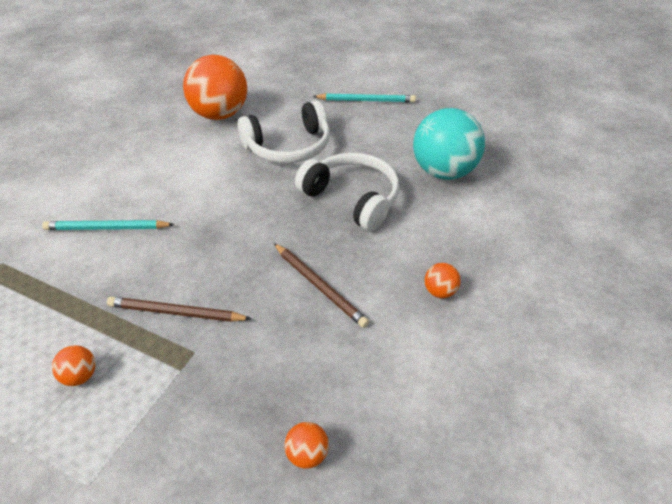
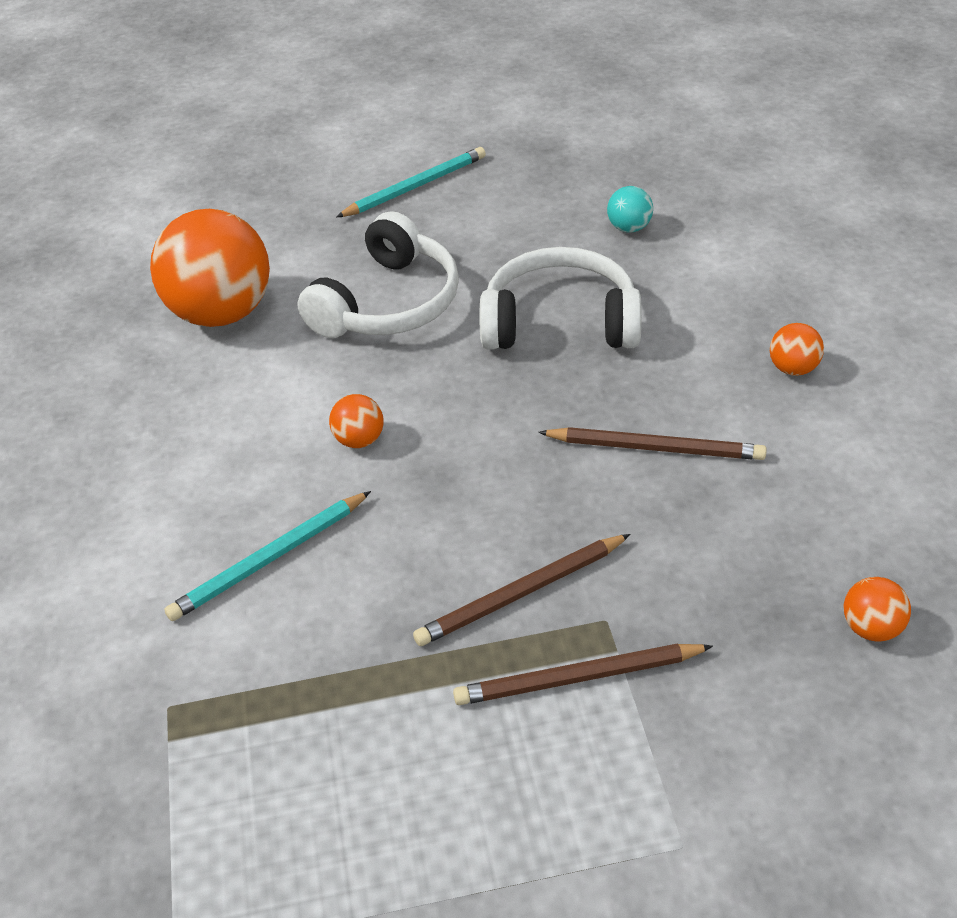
camera: 35 degrees left, 0 degrees up
orange ball [52,345,96,386] -> orange ball moved to [329,394,384,448]
turquoise ball [413,108,485,180] -> turquoise ball [607,186,653,233], size x0.42
none -> brown pencil [453,644,713,705]

